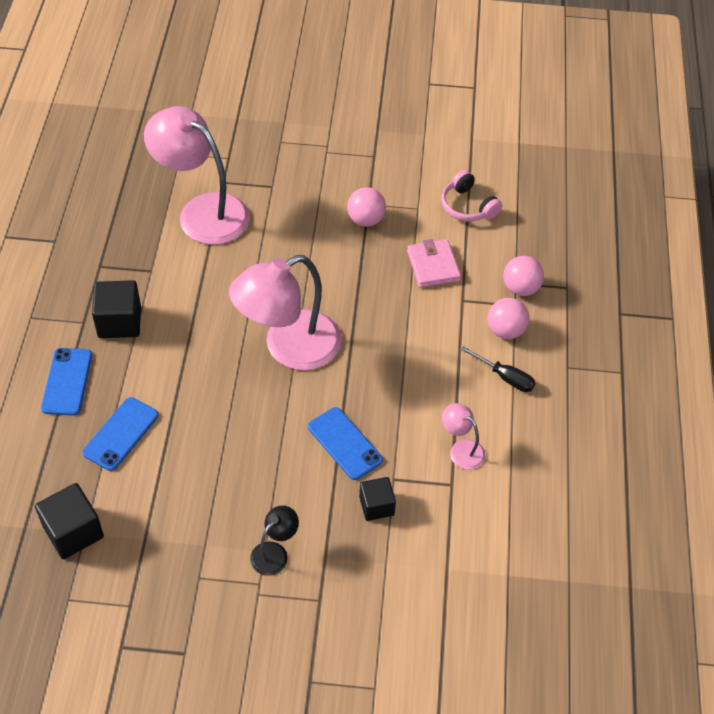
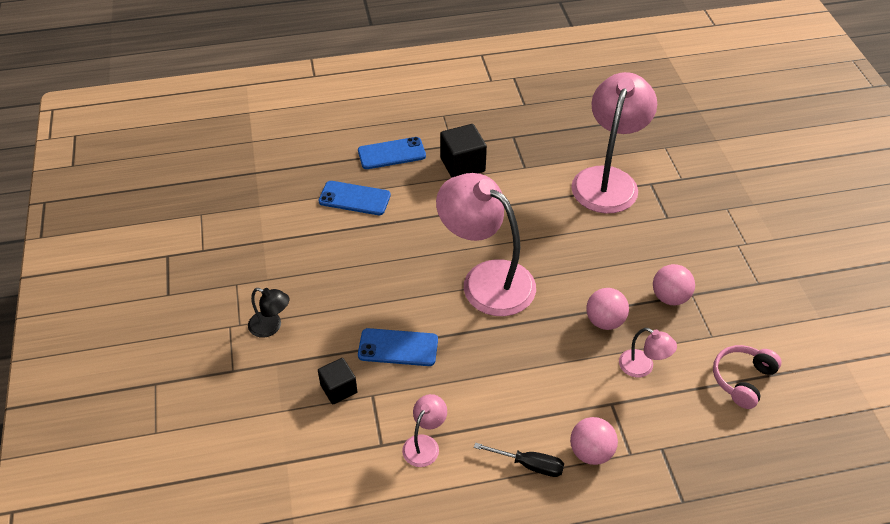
camera: 75 degrees right, 5 degrees down
black cube [35,483,104,559] -> none
blue phone [308,407,383,480] -> blue phone turned 60 degrees clockwise [358,328,438,366]
pink wallet [407,239,461,288] -> pink lamp [619,328,677,378]
black screwdriver [461,346,536,392] -> black screwdriver turned 90 degrees counterclockwise [474,443,564,477]
pink ball [503,256,544,296] -> pink ball moved to [586,288,629,330]

